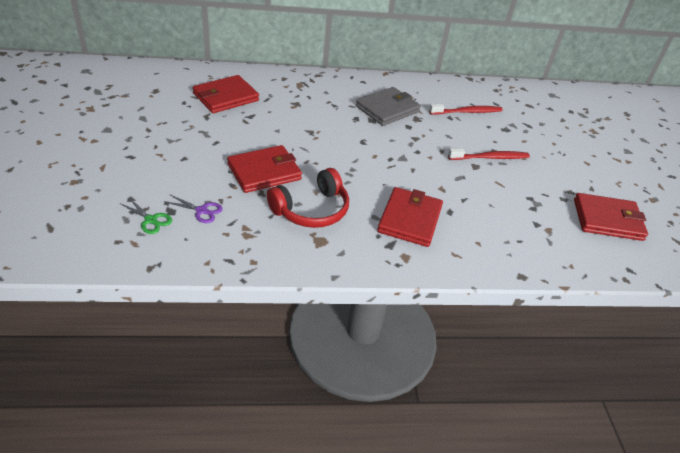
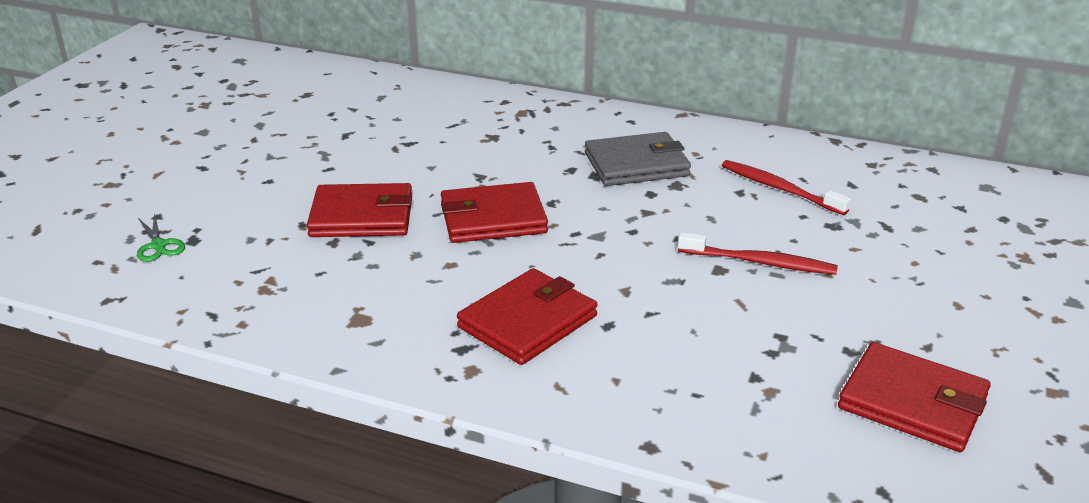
camera: 30 degrees right, 10 degrees down
purple scissors [163,194,223,223] -> none
red wallet [193,75,259,113] -> red wallet moved to [441,182,548,243]
red headphones [267,168,349,228] -> none
red toothbrush [429,104,503,115] -> red toothbrush turned 150 degrees counterclockwise [722,160,851,215]

